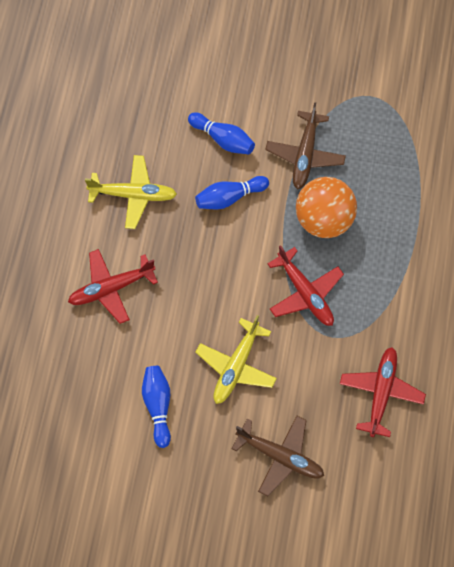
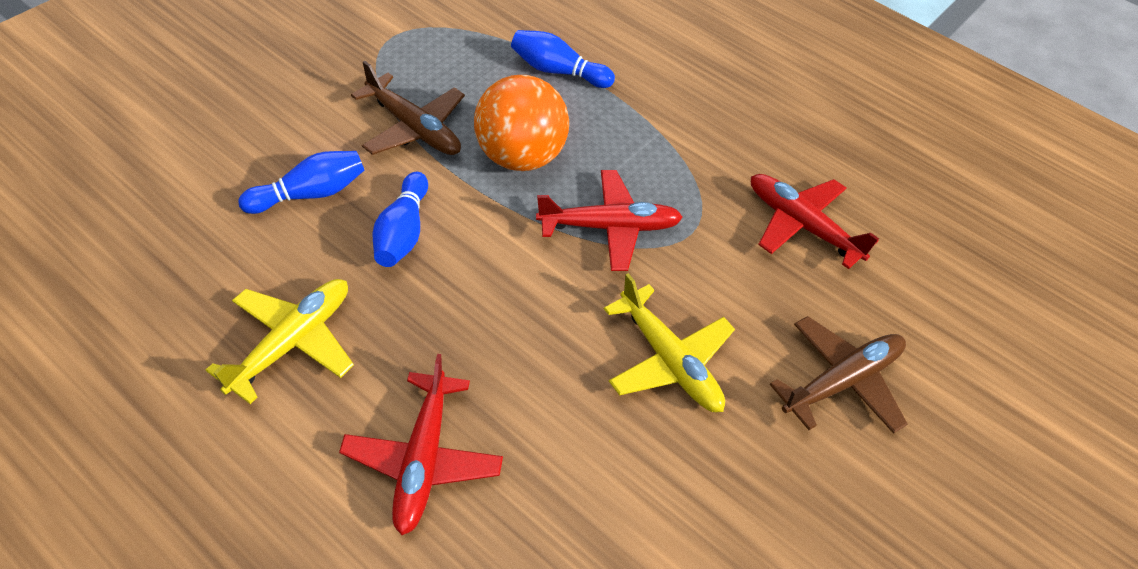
camera: 65 degrees left, 15 degrees down
blue bowling pin [142,366,171,448] -> blue bowling pin moved to [511,30,615,88]

